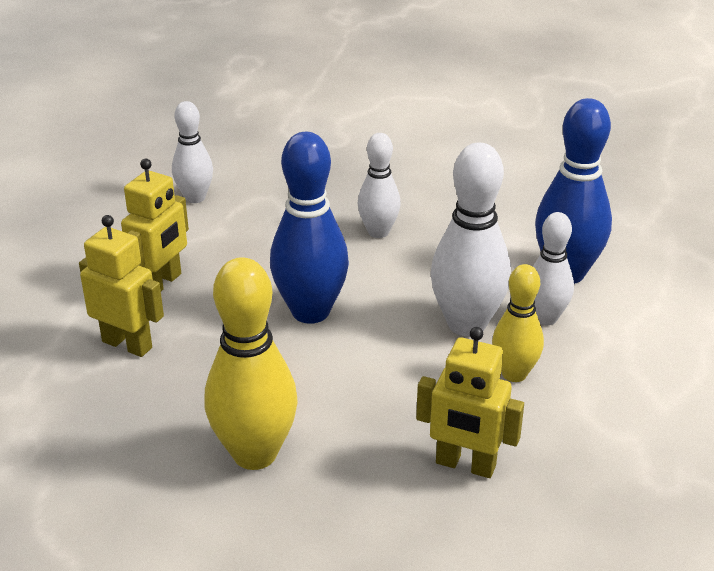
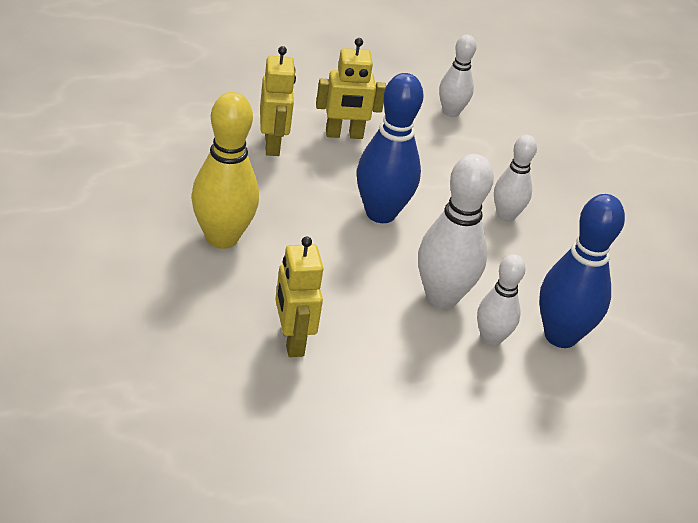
camera: 50 degrees right, 5 degrees up
yellow bowling pin [492,264,544,382] -> none

